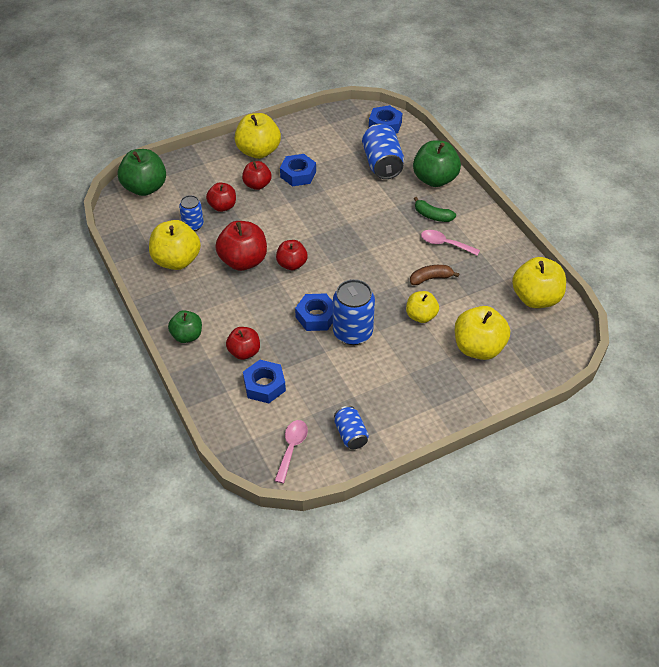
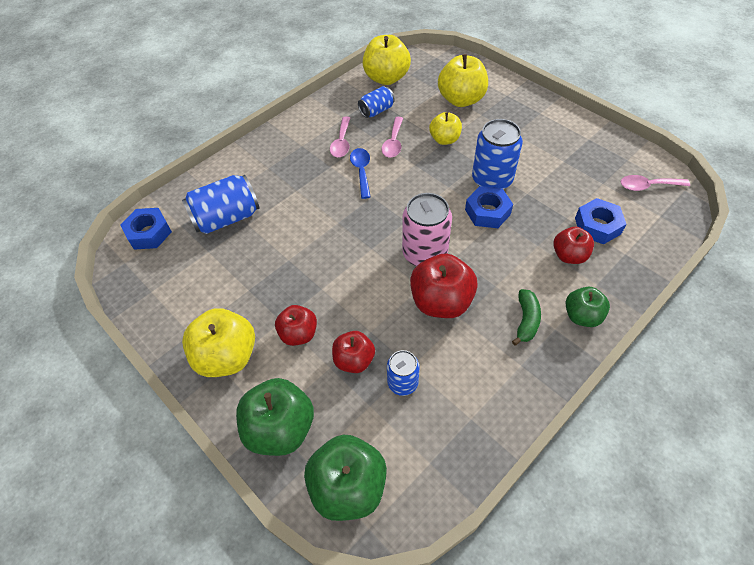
camera: 105 degrees left, 5 degrees up
yellow apple [149,220,201,270] -> none
red apple [276,240,308,270] -> pink can [402,193,452,267]
blue nut [280,154,316,186] -> none
blue can [334,406,369,449] -> blue can moved to [358,86,395,118]
brown banana [410,265,459,285] -> pink spoon [381,117,403,158]
green apple [413,140,461,187] -> green apple moved to [236,378,314,456]
green banana [414,197,456,222] -> green banana moved to [512,289,541,346]
none -> blue spoon [350,148,371,199]

